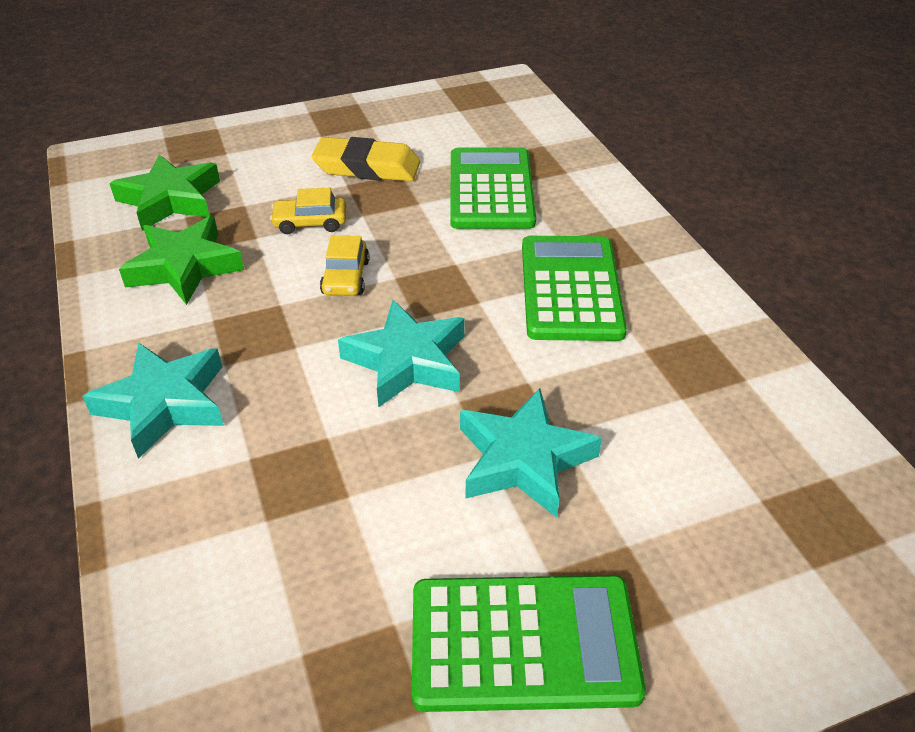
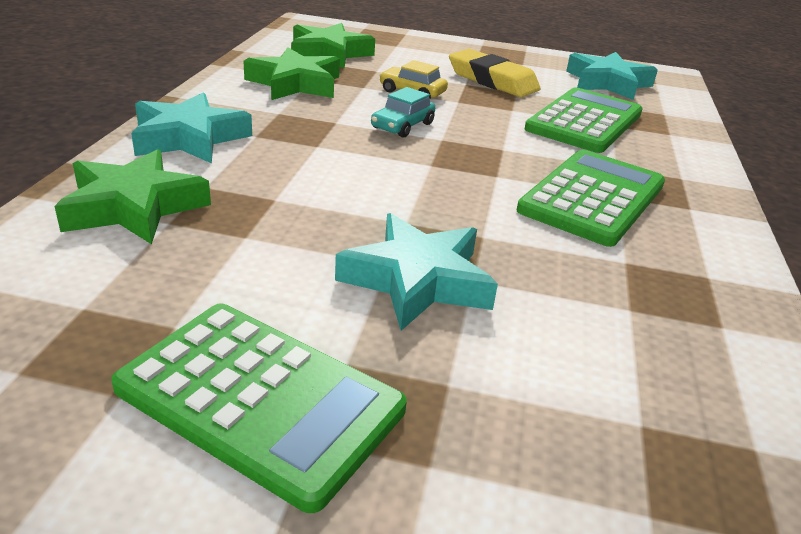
camera: 30 degrees right, 10 degrees down
yellow car [320,235,369,296] -> turquoise car [371,87,435,138]
turquoise star [338,300,465,407] -> turquoise star moved to [566,52,658,100]
none -> green star [54,149,211,244]

